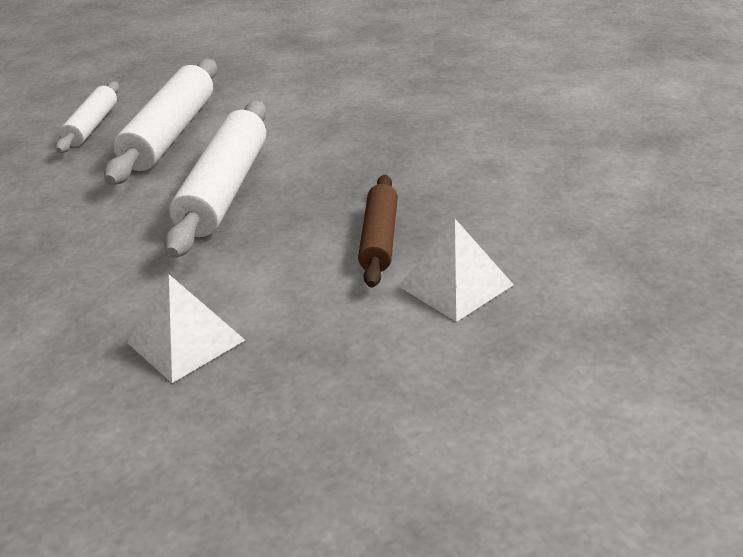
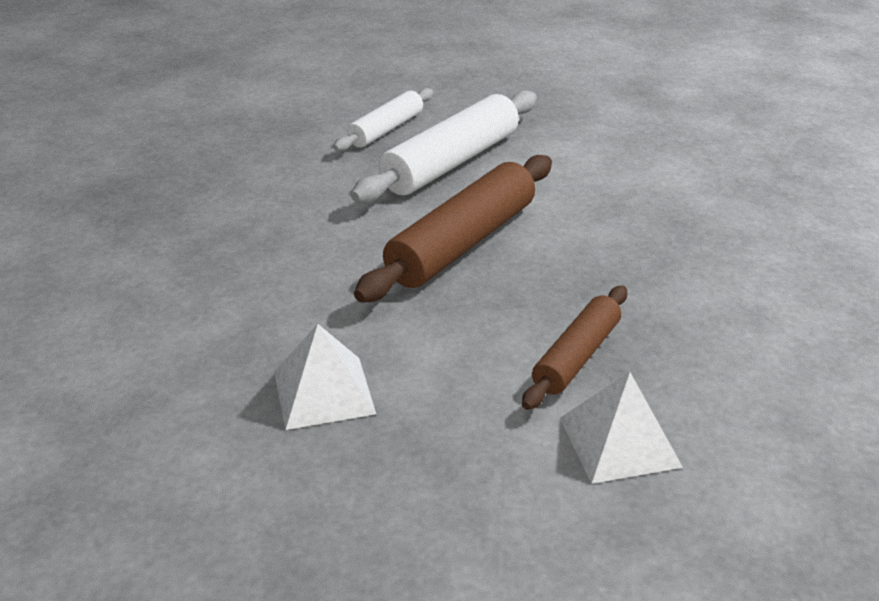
camera: 25 degrees right, 0 degrees up
white rolling pin [164,101,267,258] -> brown rolling pin [354,155,552,303]

